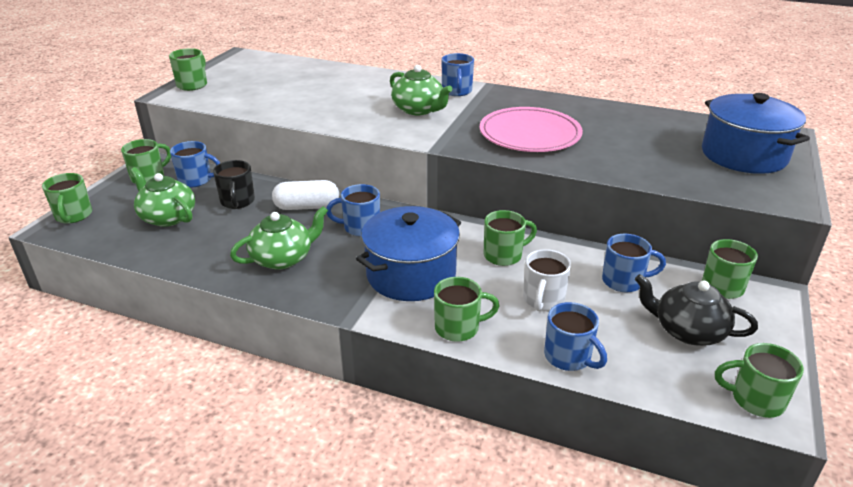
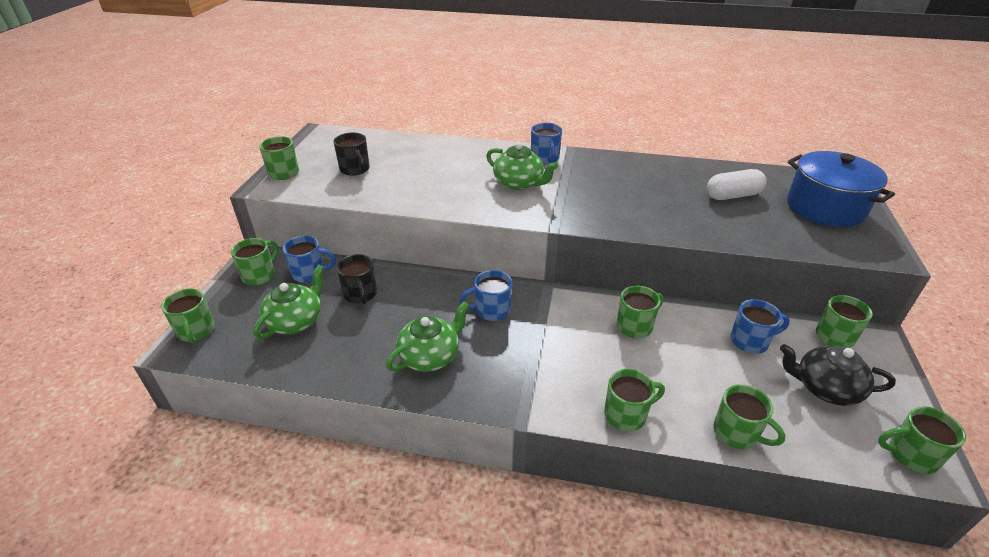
camera: 10 degrees left, 5 degrees up
green teapot [130,167,195,227] -> green teapot turned 90 degrees clockwise [253,264,324,339]
white capsule [272,180,339,210] -> white capsule moved to [707,169,767,200]
blue pot [356,206,461,301] -> none
pink plate [480,107,583,152] -> none
white mug [523,249,571,311] -> none
blue mug [544,302,607,371] -> green mug [713,384,786,449]
none -> black mug [333,133,370,176]

